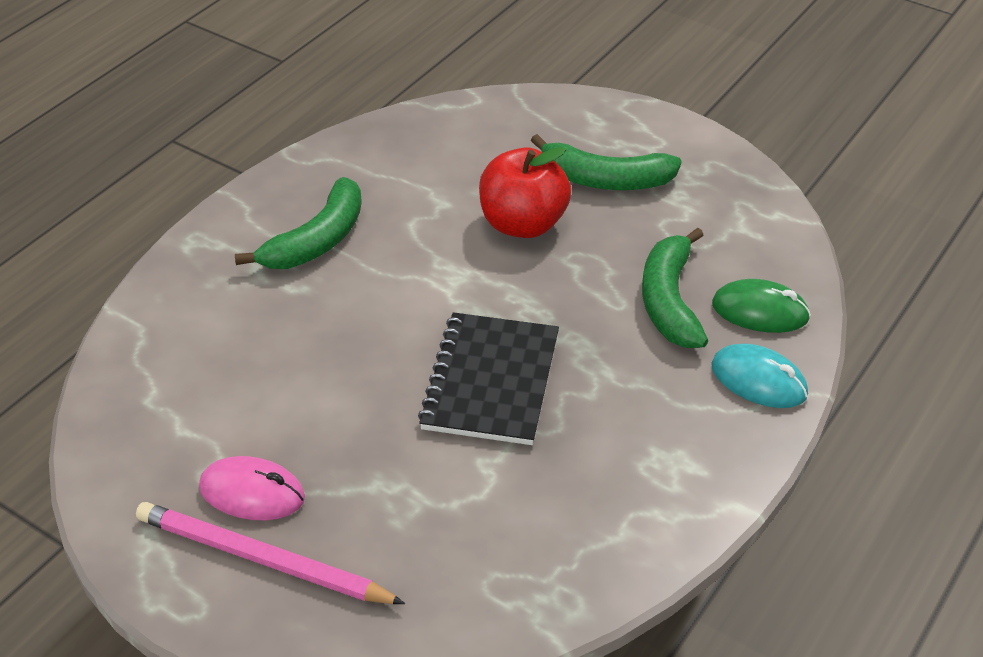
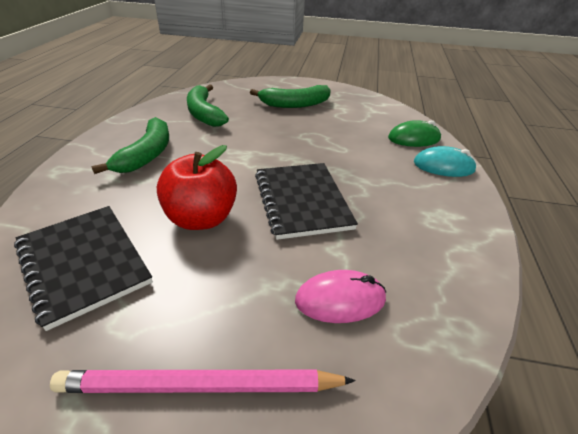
camera: 25 degrees left, 5 degrees down
pink mouse [199,456,305,520] -> pink mouse moved to [295,270,386,323]
red apple [479,147,571,238] -> red apple moved to [157,145,237,230]
green banana [642,228,708,348] -> green banana moved to [187,84,229,127]
none -> black notebook [14,206,153,331]

